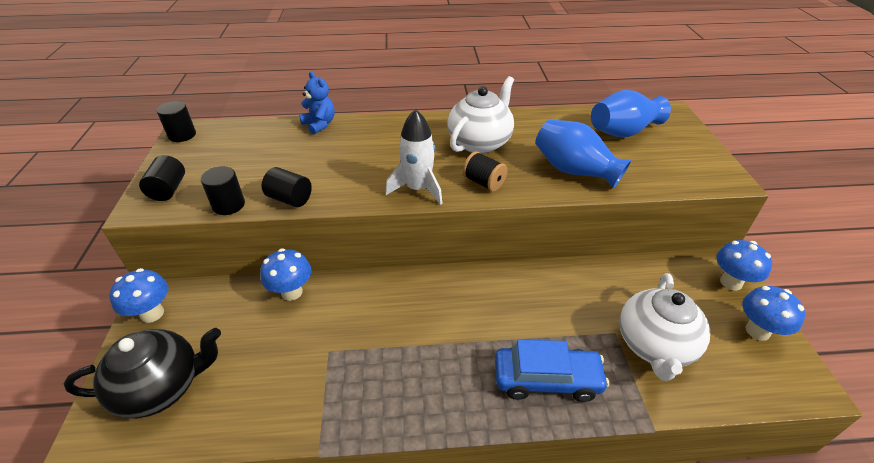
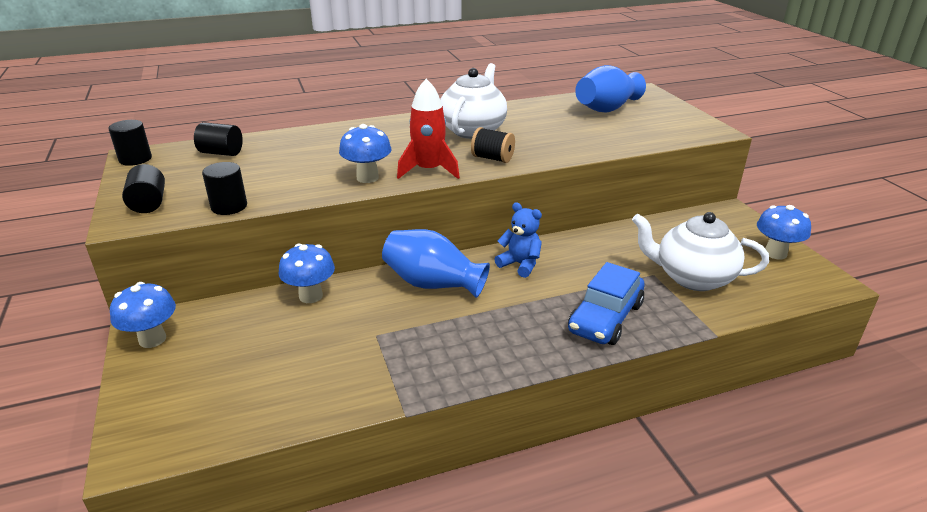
camera: 15 degrees left, 10 degrees down
black teapot [64,328,221,419] -> none
black cylinder [262,167,312,207] -> black cylinder moved to [194,122,243,156]
blue teddy bear [299,72,335,134] -> blue teddy bear moved to [494,202,542,278]
white rocket [385,109,443,205] -> red rocket [397,79,460,179]
blue car [495,339,609,402] -> blue car turned 135 degrees clockwise [568,262,645,345]
blue vase [535,119,631,189] -> blue vase moved to [382,229,490,298]
white teapot [619,273,710,381] -> white teapot turned 105 degrees clockwise [632,212,769,291]
blue mushroom [716,240,772,291] -> blue mushroom moved to [339,124,391,183]

